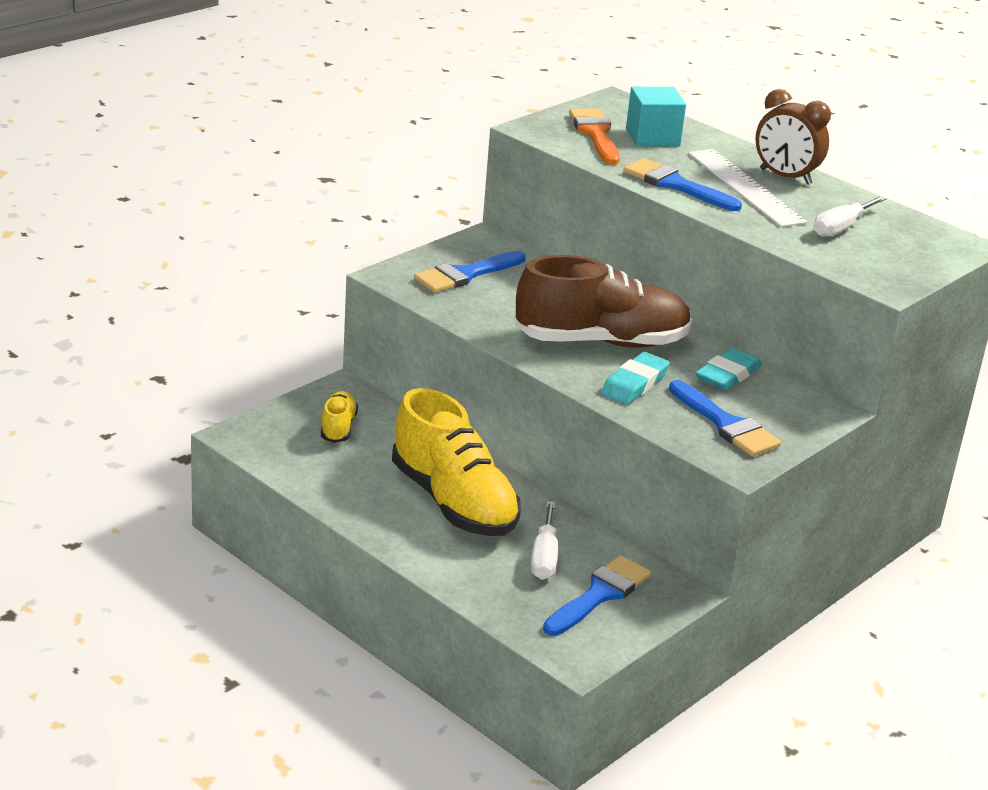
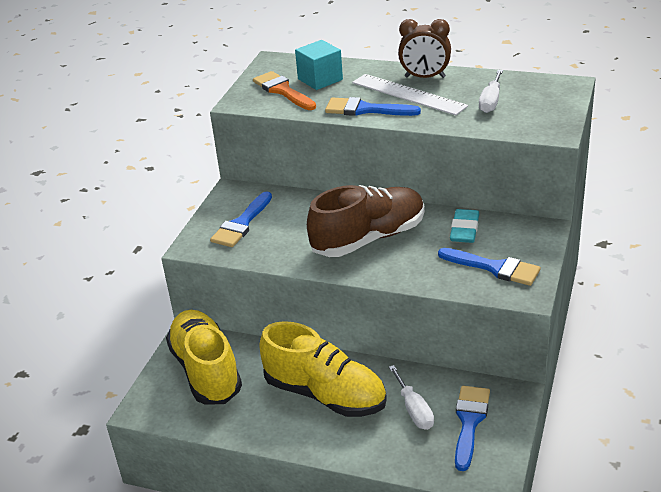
camera: 20 degrees left, 5 degrees up
yellow shoe [321,391,358,443] -> yellow shoe [166,310,242,404], size x2.14
turquoise eraser [601,352,670,405] -> none

